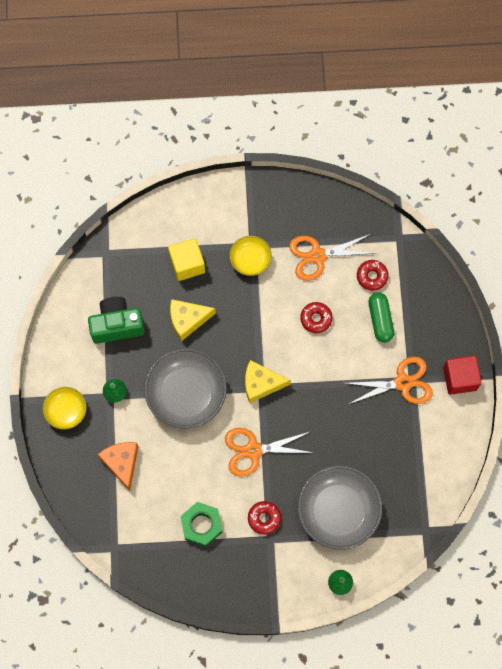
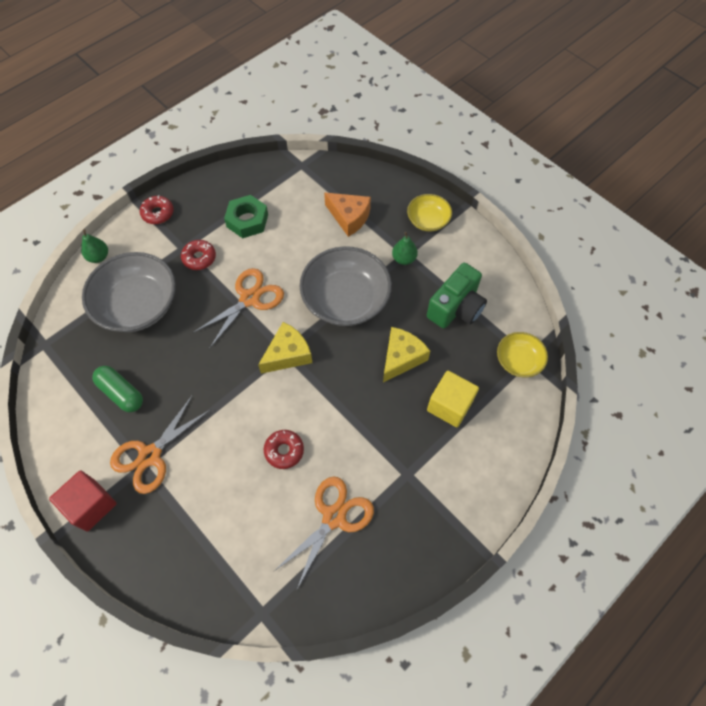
camera: 140 degrees right, 10 degrees down
yellow bowl [229,236,272,276] -> yellow bowl moved to [497,332,548,377]
red donut [357,260,389,291] -> red donut moved to [140,195,174,224]
green capsule [368,292,394,343] -> green capsule moved to [92,366,143,412]

